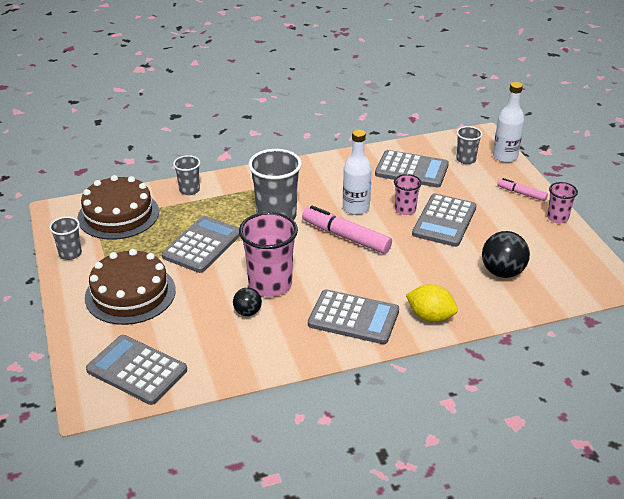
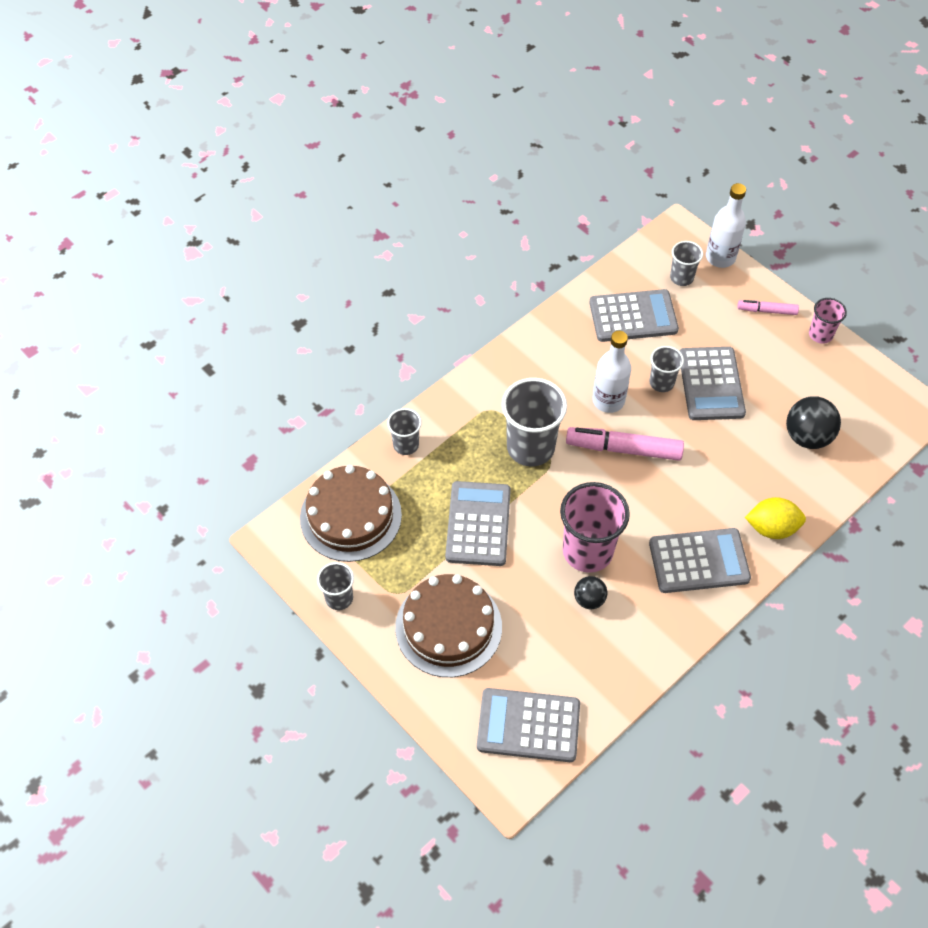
camera: 25 degrees left, 20 degrees up
pink cup [394,174,422,215] -> grey cup [649,346,684,392]

